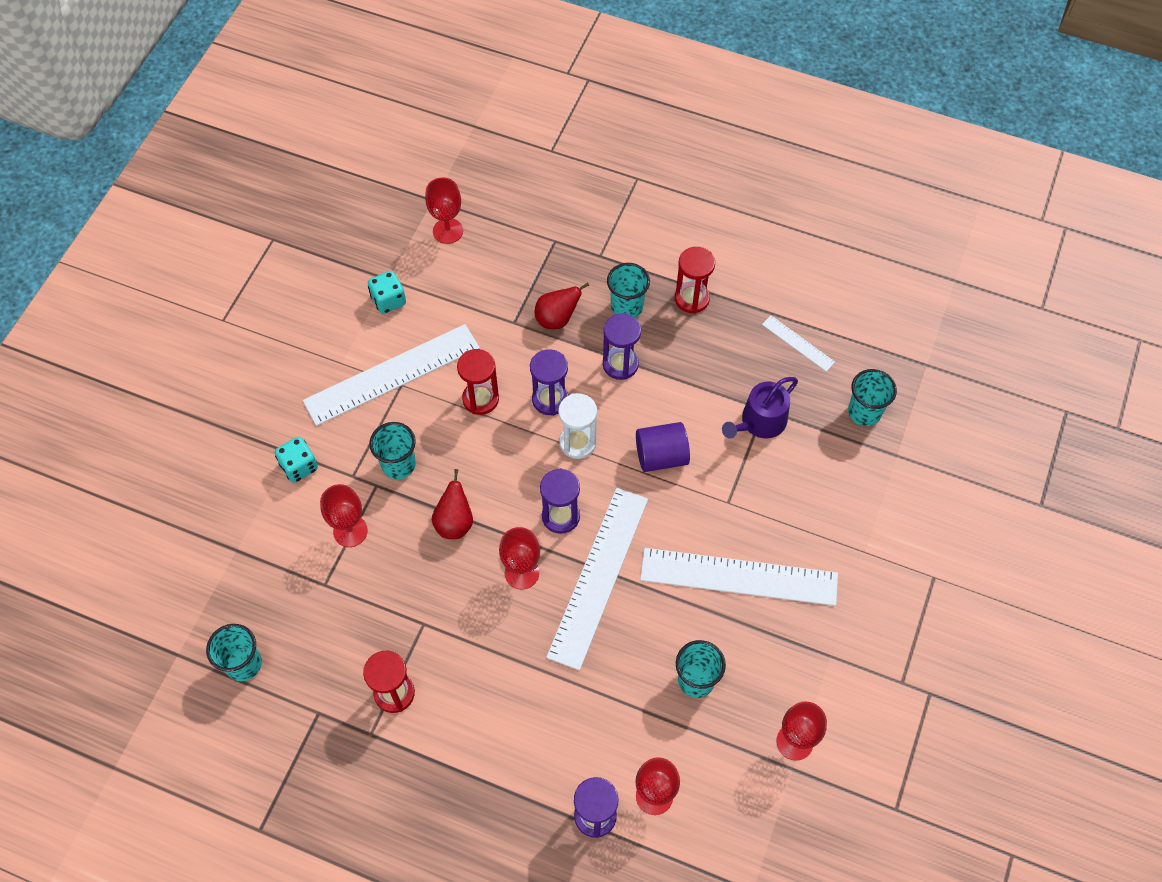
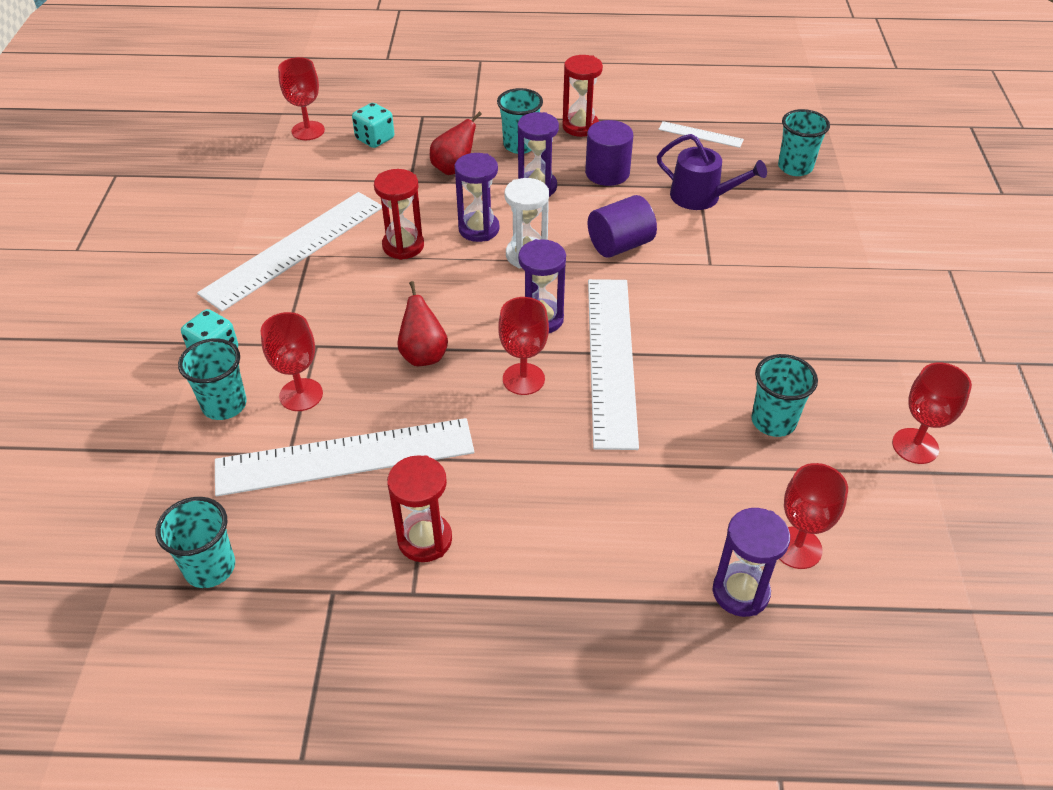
camera: 20 degrees left, 15 degrees down
turquoise dice [368,271,406,314] -> turquoise dice moved to [352,103,394,148]
turquoise cup [369,422,416,479] -> turquoise cup moved to [178,338,247,420]
white ruler [640,548,838,606] -> white ruler moved to [215,418,474,496]
purple watering can [722,377,798,439] -> purple watering can turned 90 degrees counterclockwise [657,134,767,210]
none -> purple cylinder [585,120,633,186]

